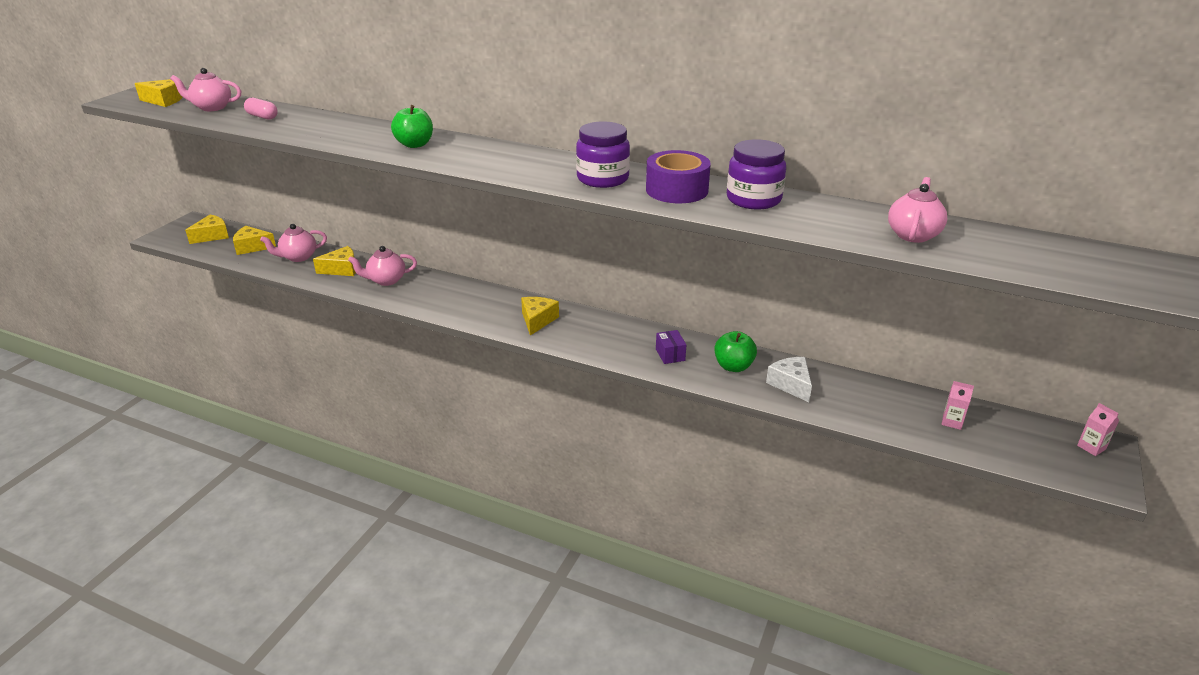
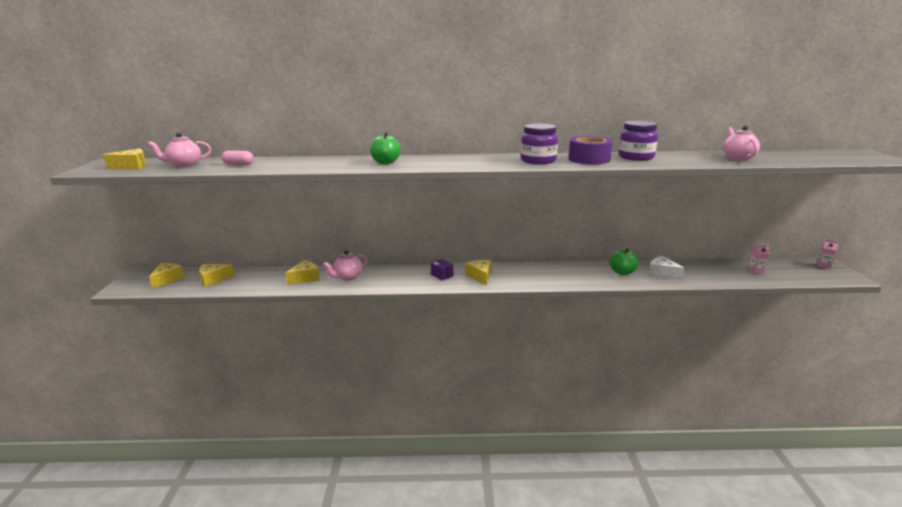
camera: 25 degrees left, 10 degrees down
pink teapot [260,224,327,262] -> none
purple box [656,330,686,364] -> purple box moved to [431,259,453,280]

